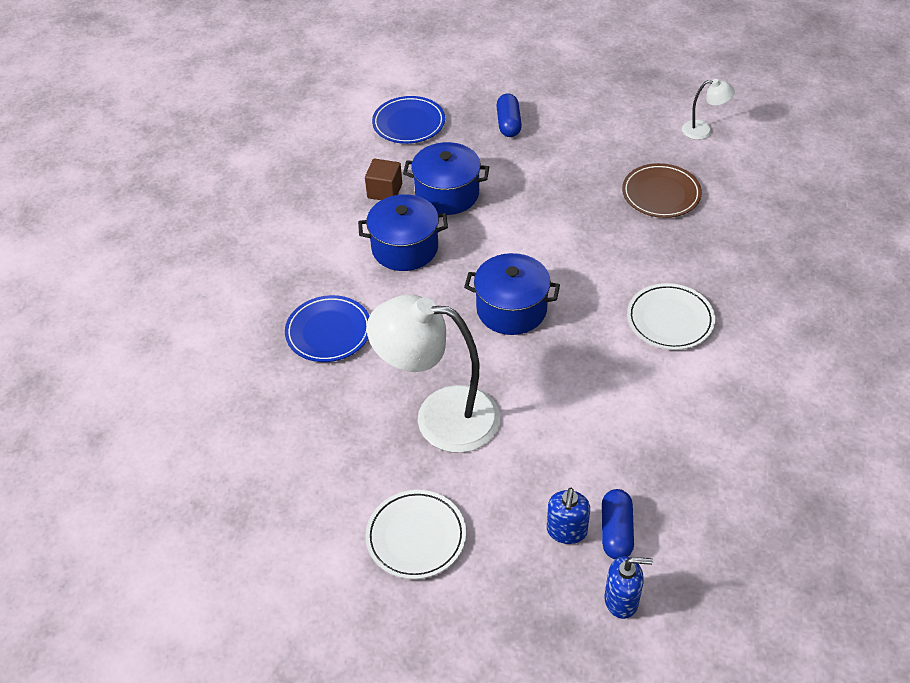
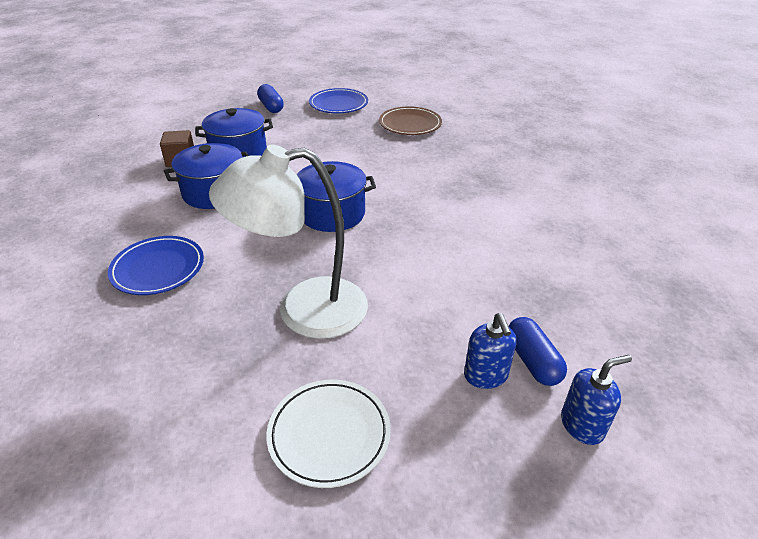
camera: 25 degrees left, 10 degrees down
blue plate [372,96,445,144] -> blue plate moved to [309,88,368,113]
white plate [627,283,715,350] -> none
white lamp [682,79,735,140] -> none

